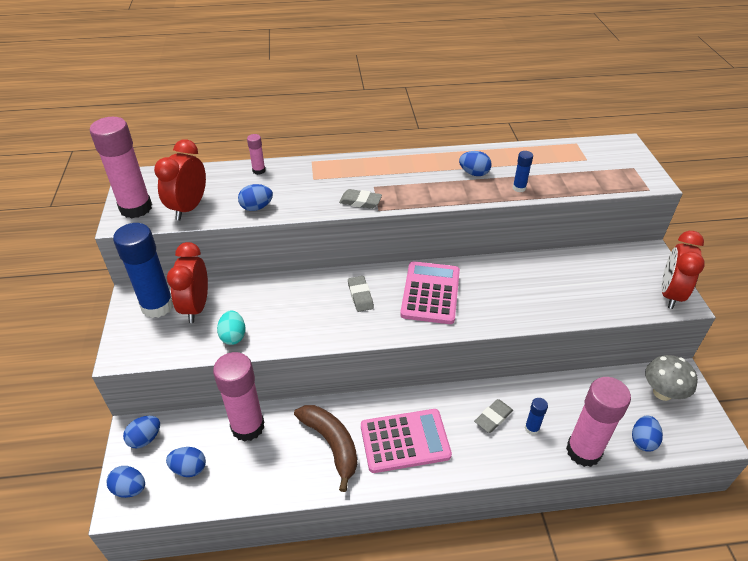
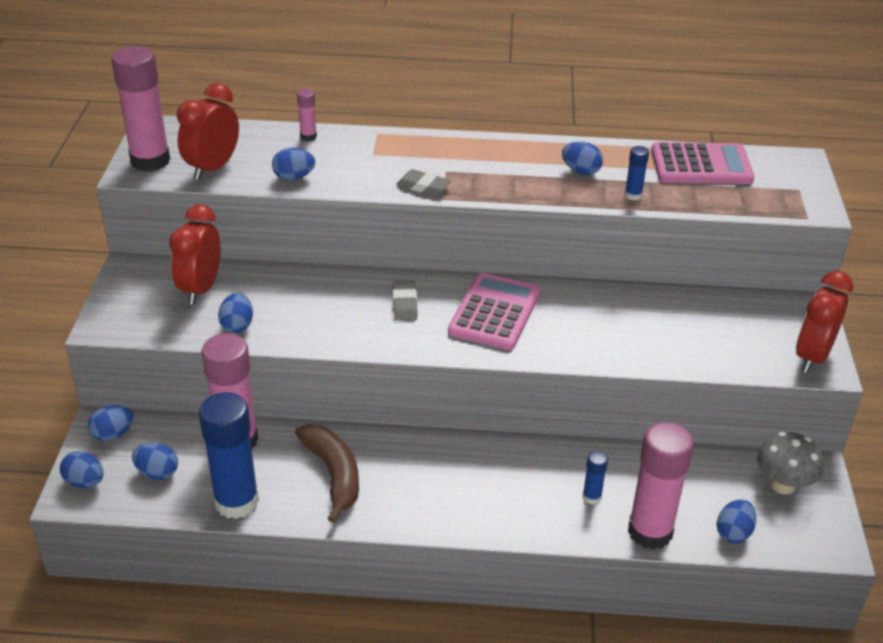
camera: 10 degrees right, 5 degrees down
blue glue stick [113,223,173,318] -> blue glue stick moved to [199,392,259,519]
turquoise egg [217,311,246,345] -> blue egg [218,293,253,333]
pink calculator [361,409,452,473] -> pink calculator moved to [651,142,754,184]
grey eraser [474,399,513,433] -> none

